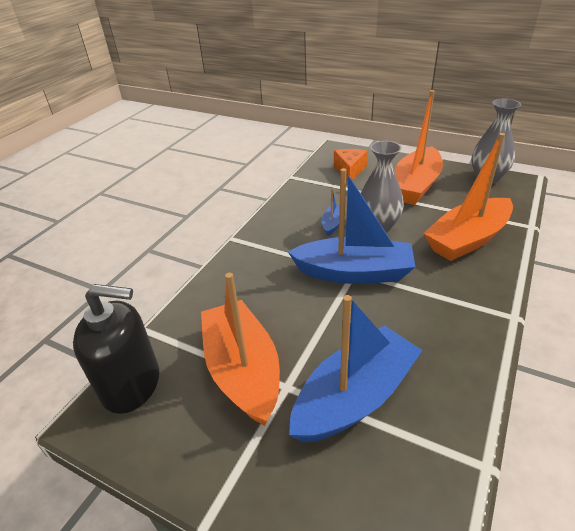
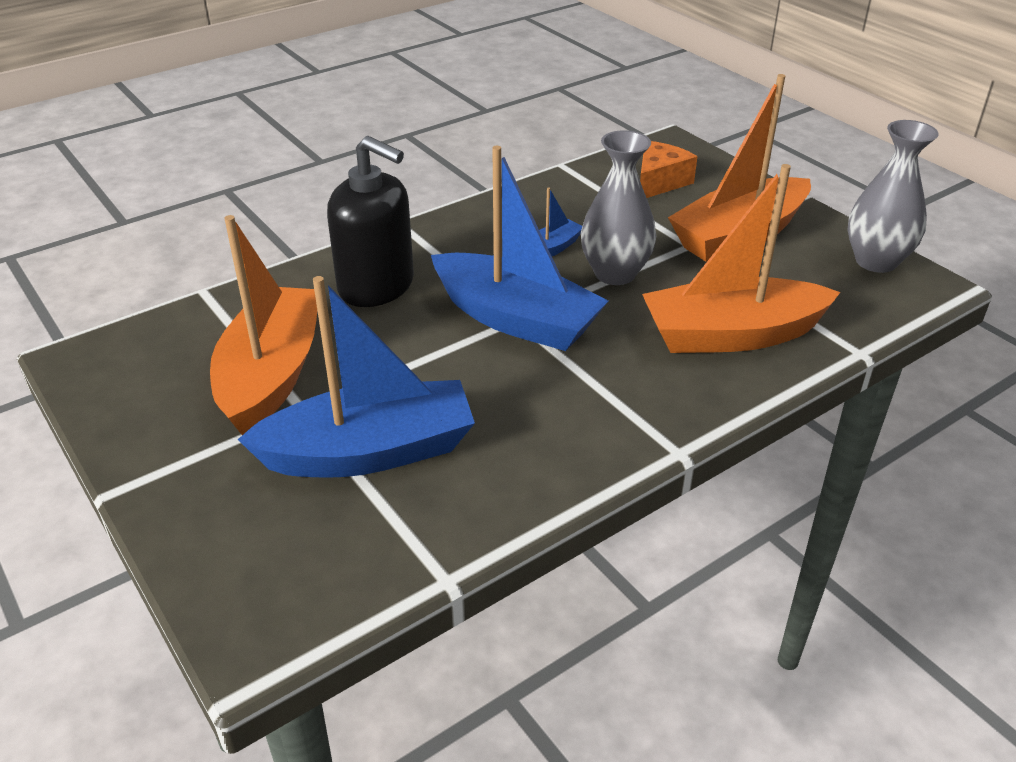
camera: 25 degrees right, 0 degrees up
black soap dispenser [73,284,159,414] -> black soap dispenser moved to [327,136,414,307]

